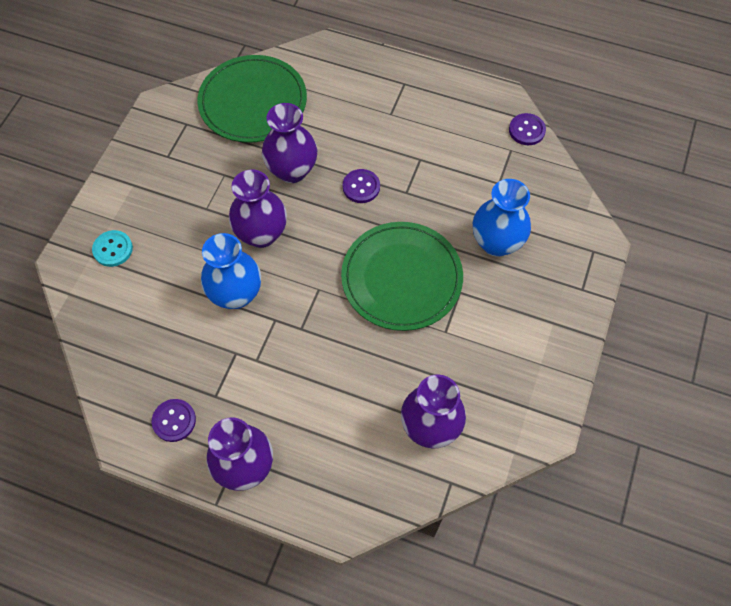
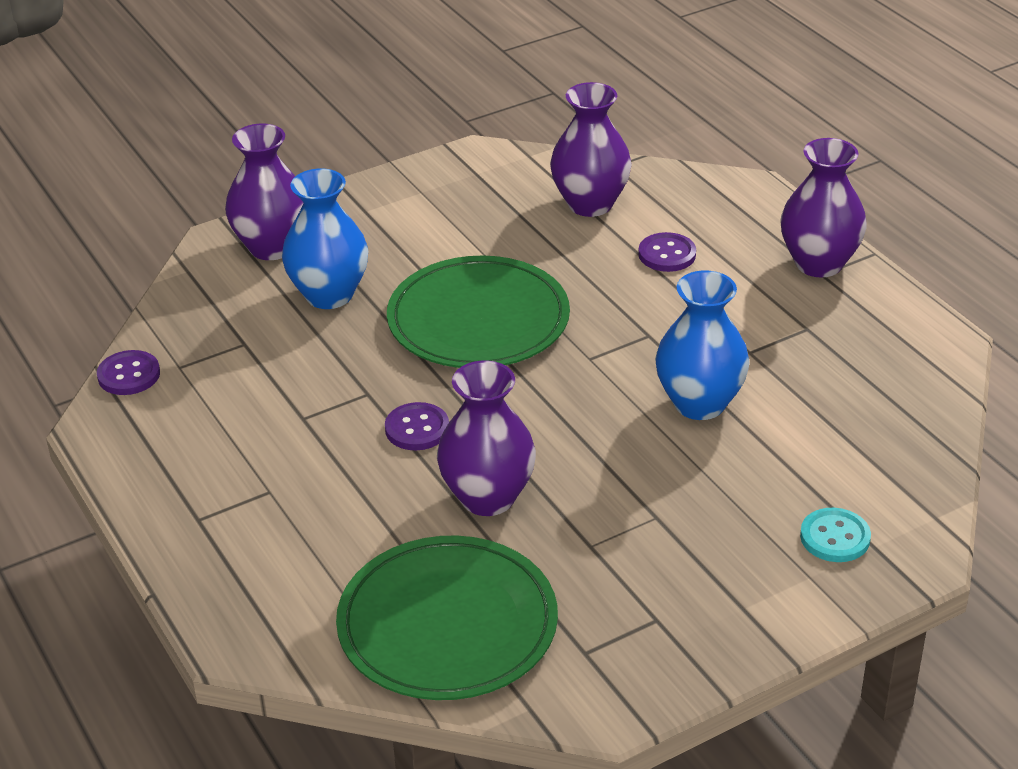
camera: 140 degrees left, 25 degrees down
purple button [152,399,196,442] -> purple button moved to [638,232,696,272]
purple vase [229,170,287,248] -> purple vase moved to [225,124,304,260]

